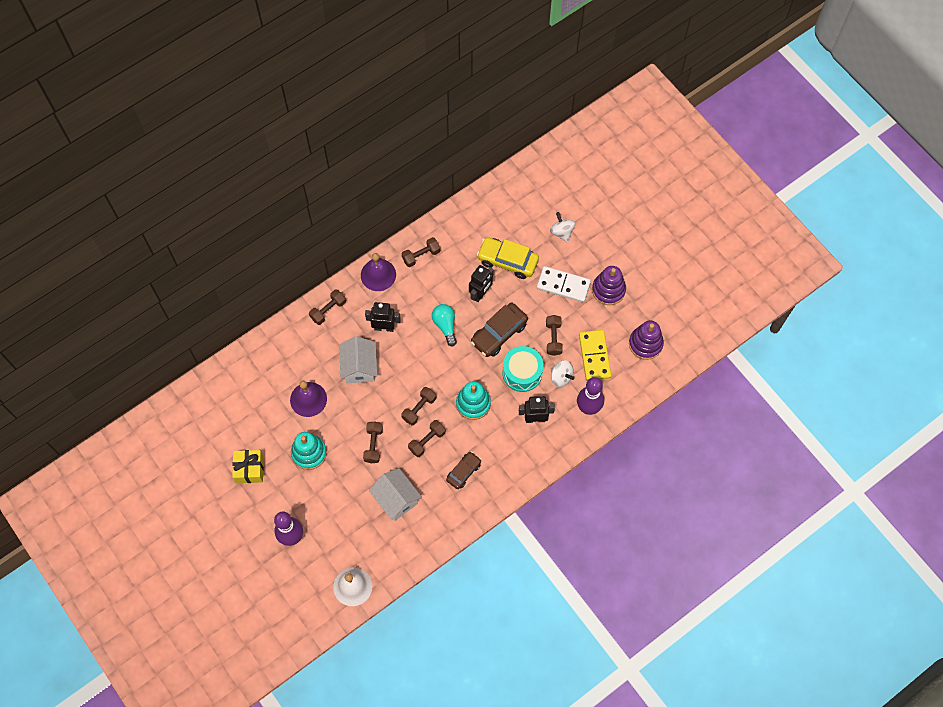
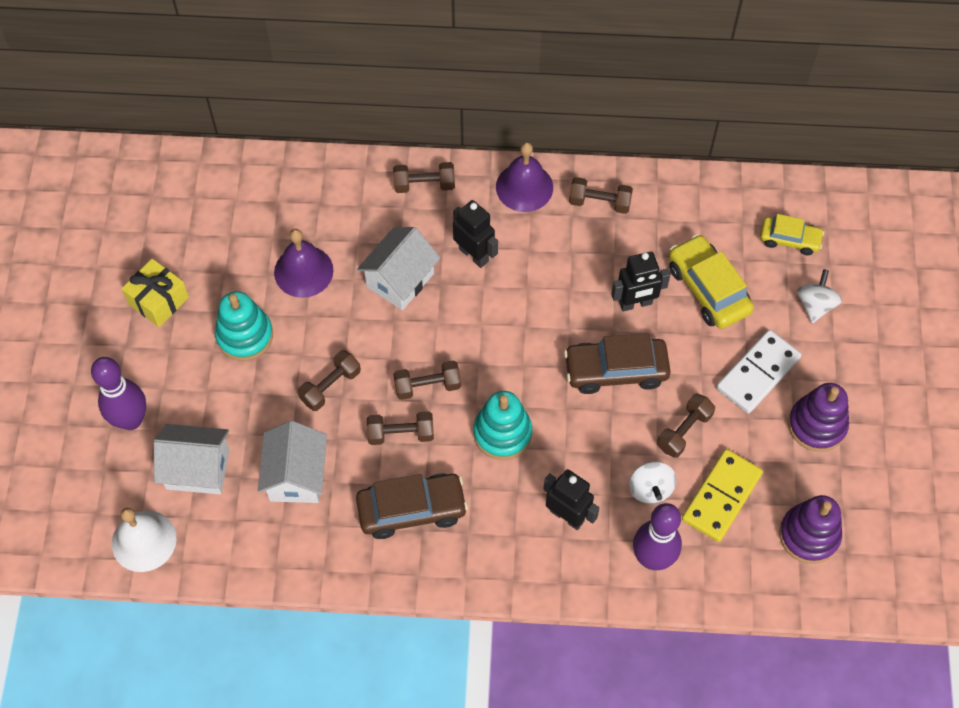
camera: 40 degrees right, 5 degrees down
turquoise light bulb [432,304,457,347] -> none
brown car [446,451,481,489] -> brown car [356,474,468,539], size x1.61
turquoise drum [503,346,544,392] -> none
white domino [537,266,591,302] -> white domino turned 75 degrees clockwise [716,330,802,413]
none -> white house [154,424,229,494]
none -> yellow car [760,214,824,255]

